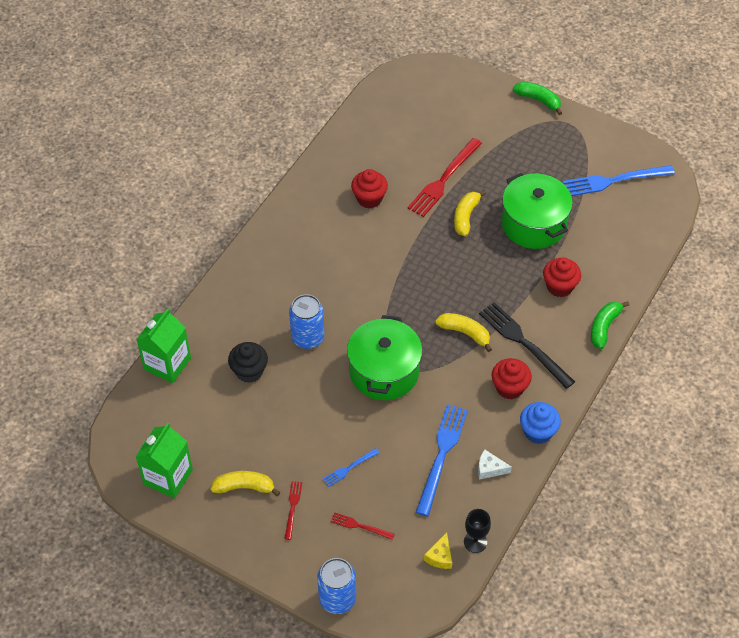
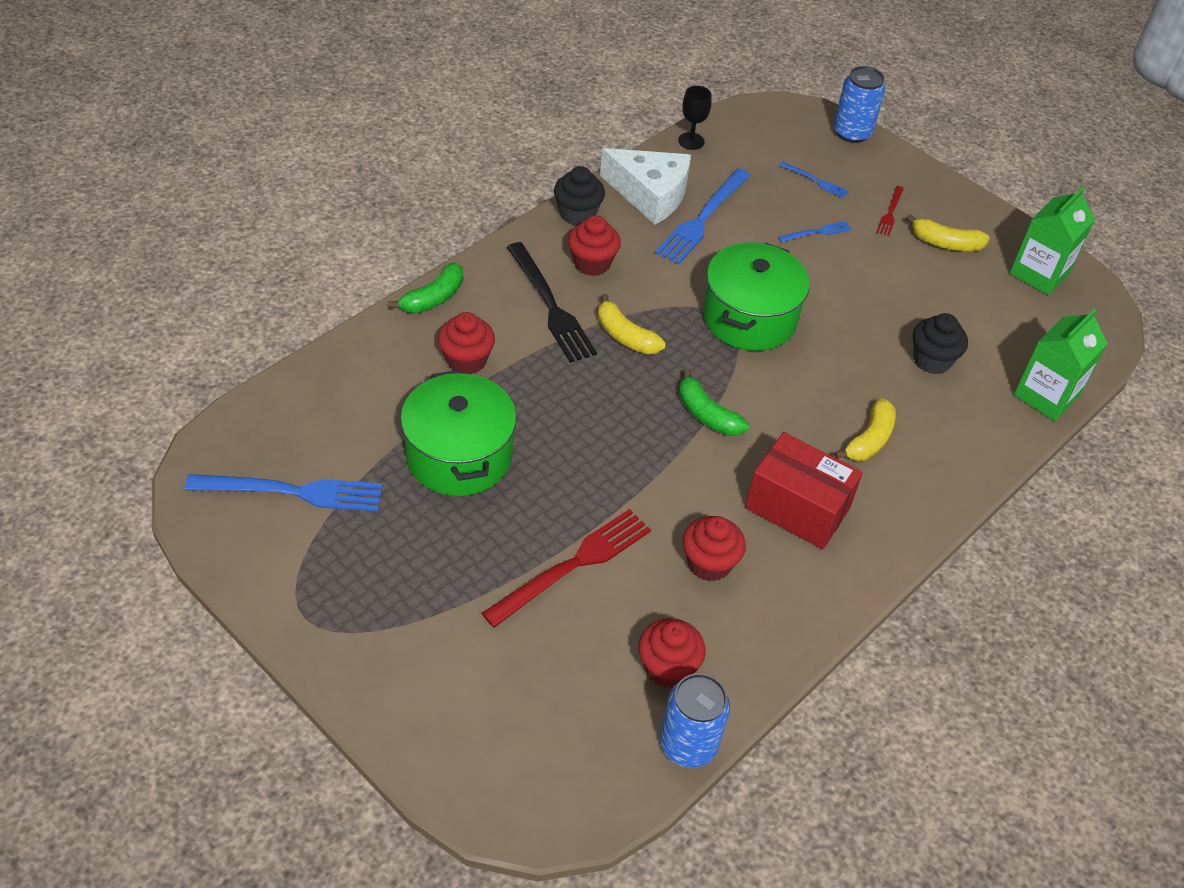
camera: 170 degrees left, 5 degrees down
blue can [289,294,325,349] -> blue can moved to [660,673,730,768]
red fork [331,512,395,540] -> blue fork [779,161,849,199]
yellow cheese [424,532,452,569] -> none
yellow banana [454,190,486,236] -> yellow banana moved to [834,398,896,461]
white cheese [478,450,512,480] -> white cheese [600,148,691,225], size x2.23
green banana [513,82,562,115] -> green banana moved to [679,369,749,436]
blue cupcake [520,402,561,444] -> black cupcake [554,166,605,226]
none -> red cupcake [638,618,706,688]
none -> red box [745,432,863,549]

